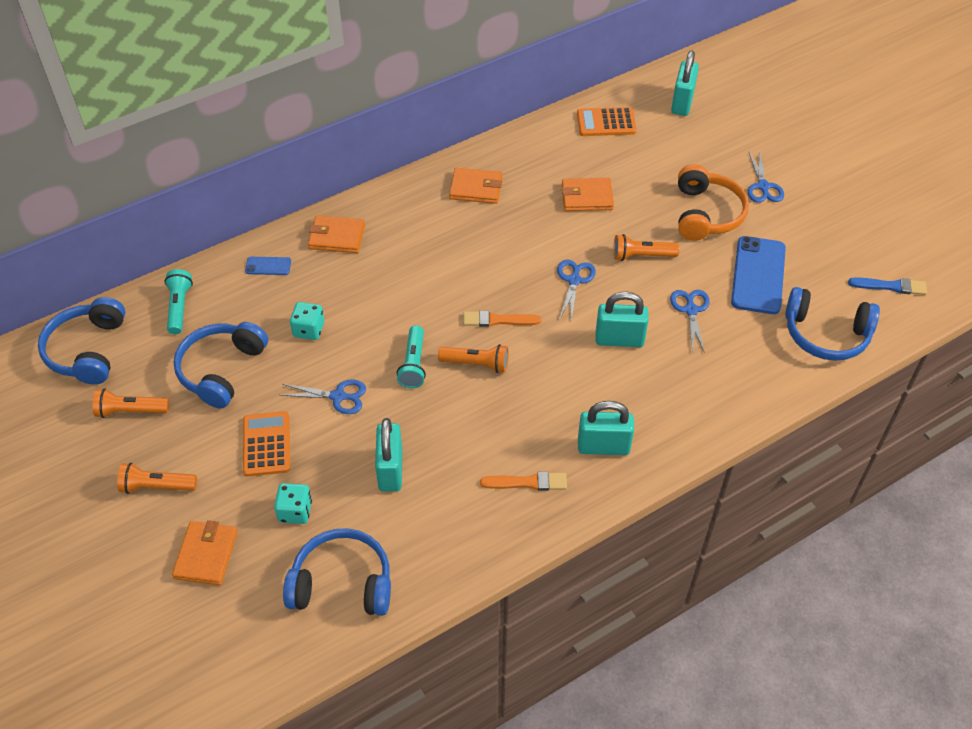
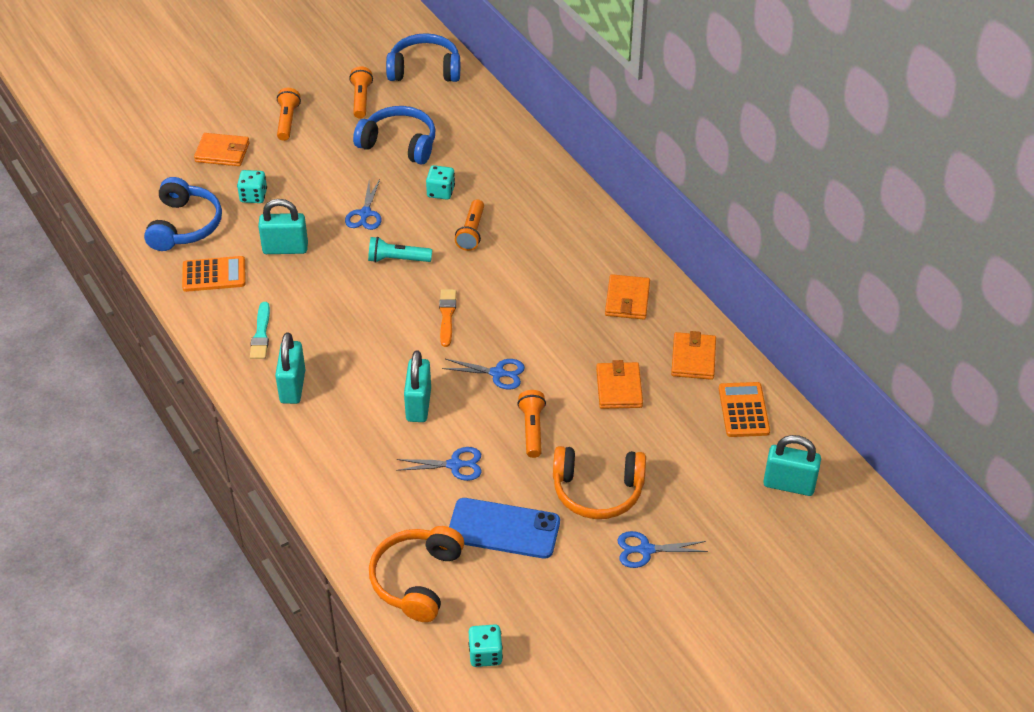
camera: 90 degrees right, 5 degrees down
turquoise flashlight [164,269,193,334] -> none
orange calculator [243,411,290,477] -> orange calculator moved to [182,256,246,292]
blue phone [245,257,291,275] -> none
orange wallet [308,216,365,253] -> orange wallet moved to [671,331,716,380]
orange flashlight [438,344,509,373] -> orange flashlight moved to [455,199,484,251]
orange brush [480,472,567,491] -> turquoise brush [250,302,270,359]
blue headphones [785,287,880,361] -> orange headphones [369,526,464,622]
blue brush [848,277,927,295] -> turquoise dice [469,624,503,667]

